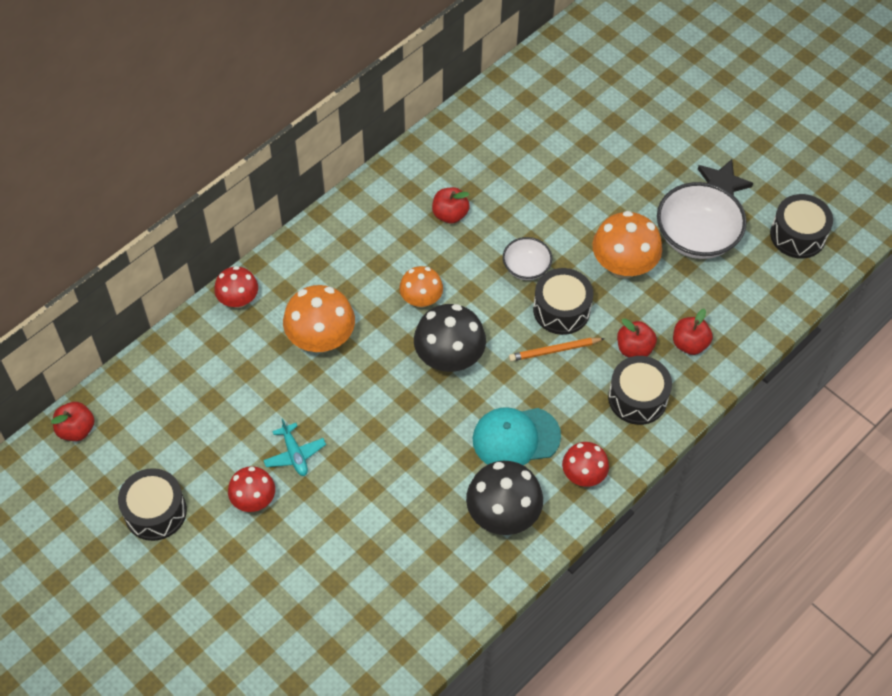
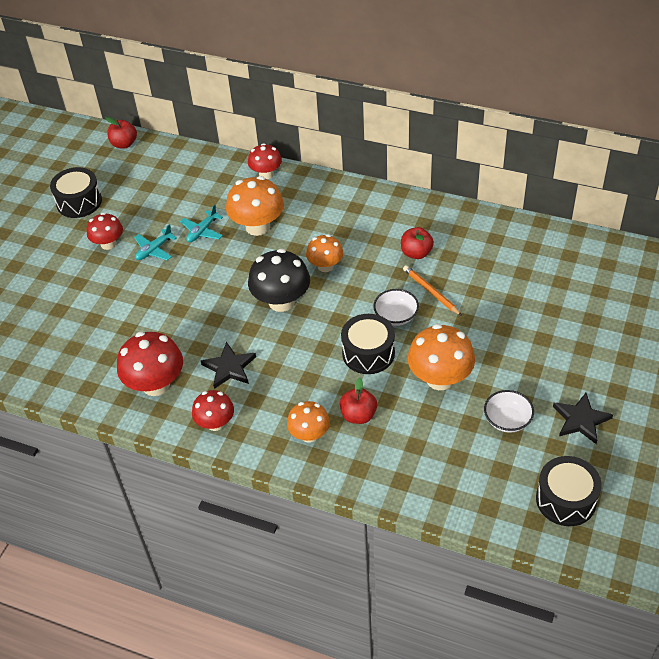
camera: 70 degrees right, 10 degrees down
black mushroom [466,461,543,535] -> red mushroom [117,332,183,396]
turquoise cap [473,407,561,465] -> black star [201,342,256,389]
orange pencil [509,338,605,361] -> orange pencil moved to [403,265,462,316]
black drum [608,356,672,425] -> orange mushroom [287,401,330,443]
white bowl [657,182,747,259] -> white bowl [484,390,534,433], size x0.55
red apple [673,309,713,355] -> none
none -> turquoise plane [180,204,223,242]

